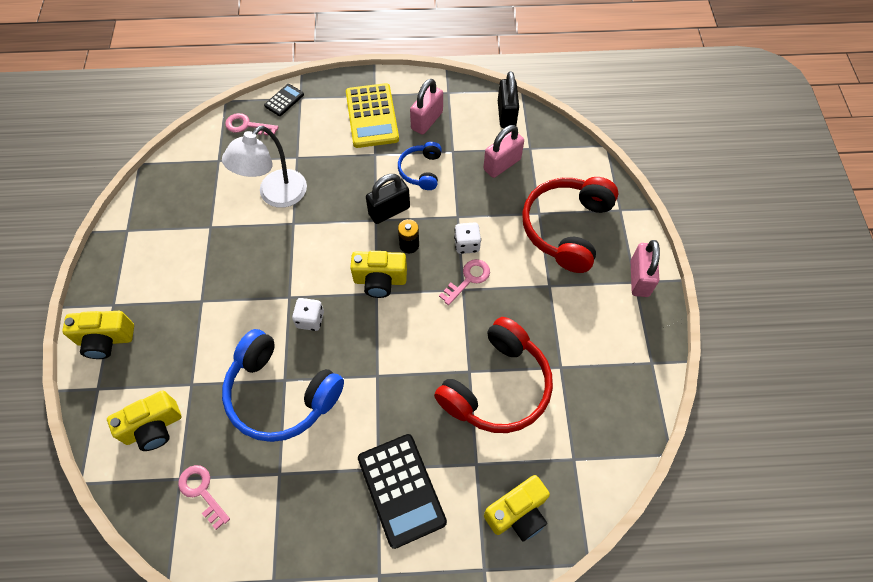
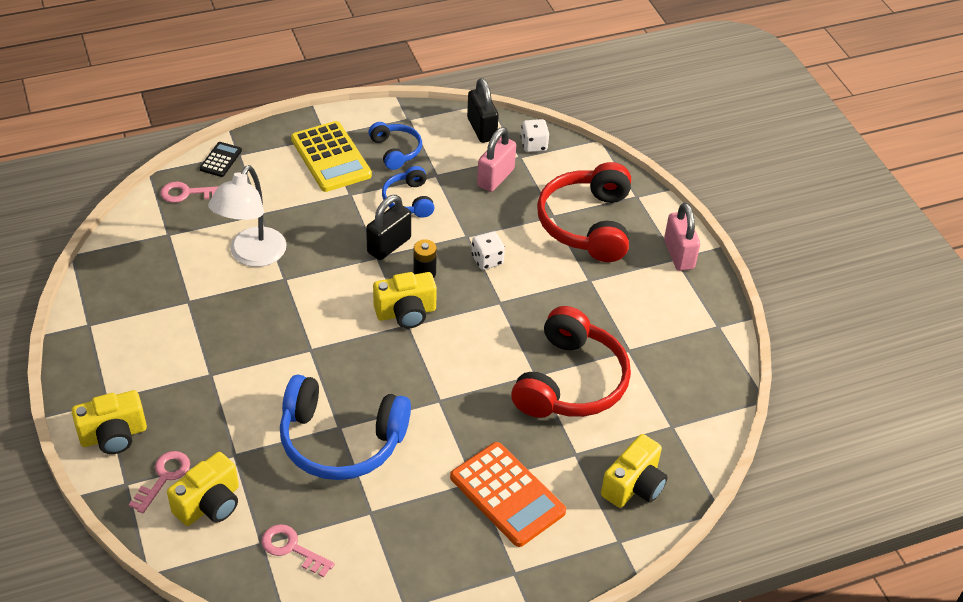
camera: 20 degrees left, 15 degrees down
white dice [292,298,324,331] -> white dice moved to [521,119,549,152]
black calculator [358,434,447,549] -> orange calculator [450,442,566,547]
pink padlock [410,79,443,135] -> blue headphones [368,122,422,170]
pink key [439,259,490,305] -> pink key moved to [129,451,190,514]

